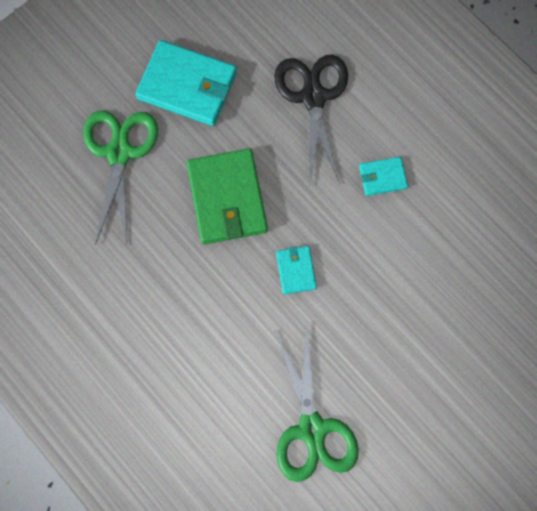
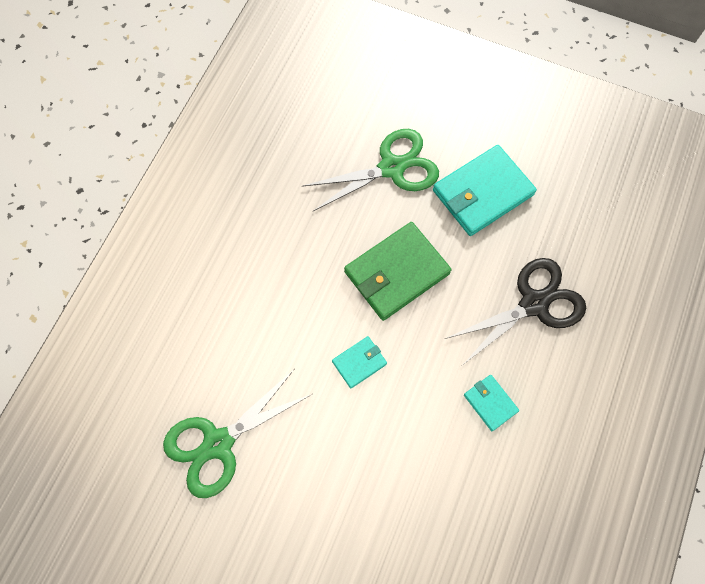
camera: 65 degrees right, 5 degrees down
turquoise wallet [135,40,237,126] -> turquoise wallet turned 60 degrees clockwise [433,145,537,236]

